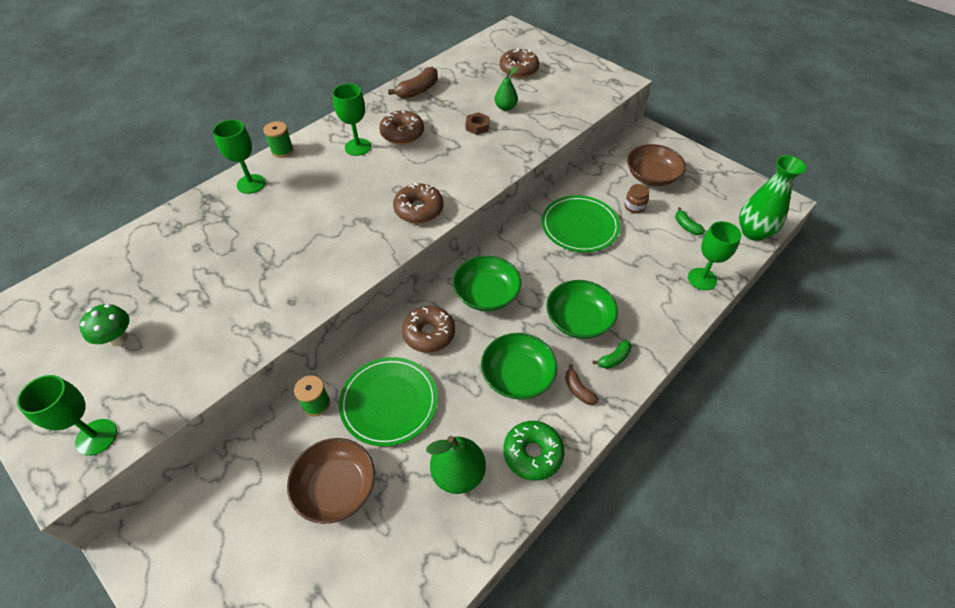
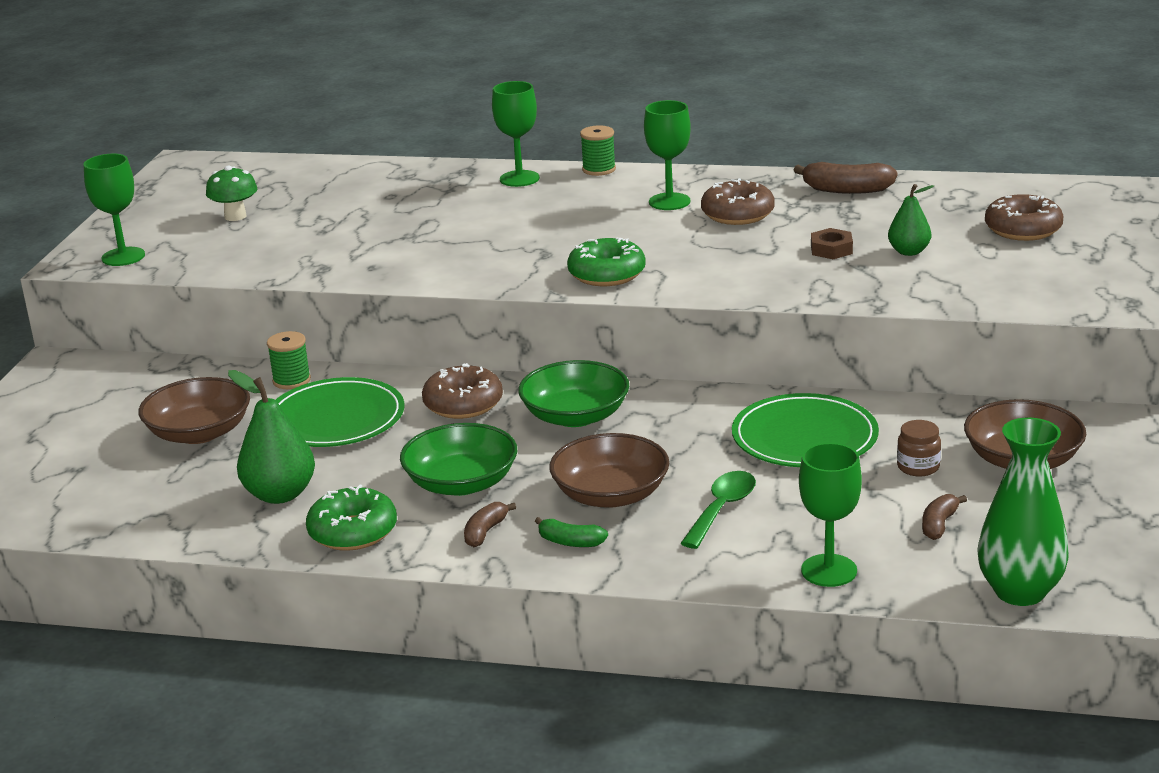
camera: 60 degrees right, 25 degrees down
brown donut [393,183,444,223] -> green donut [567,237,646,286]
green bowl [546,280,618,339] -> brown bowl [549,433,669,508]
green banana [675,207,705,235] -> brown banana [922,494,967,540]
none -> green spoon [680,471,756,549]

